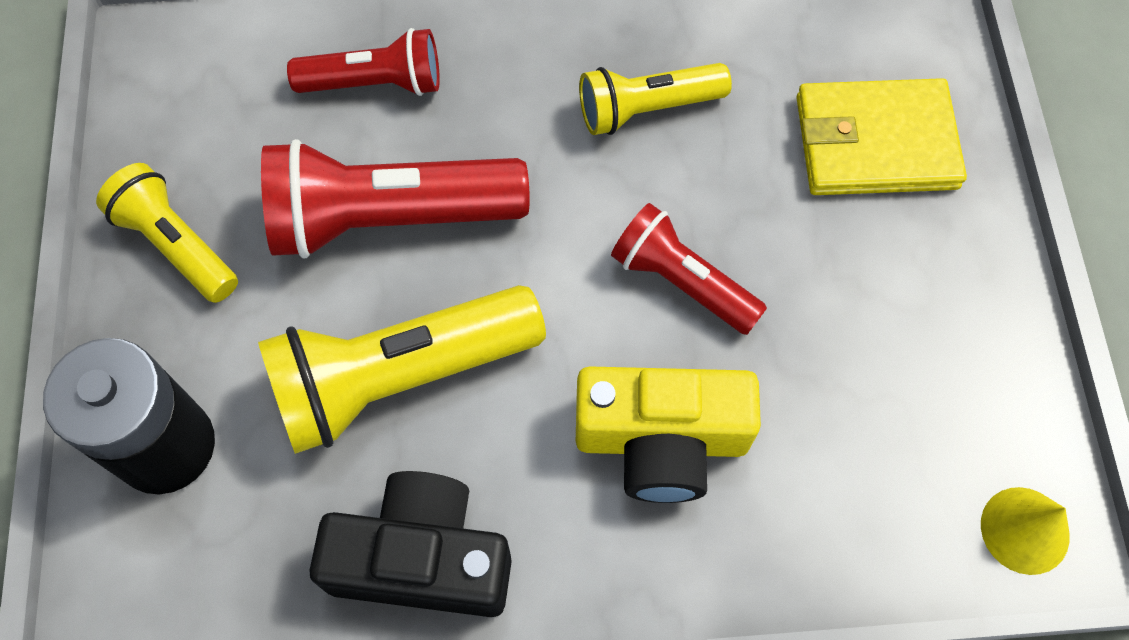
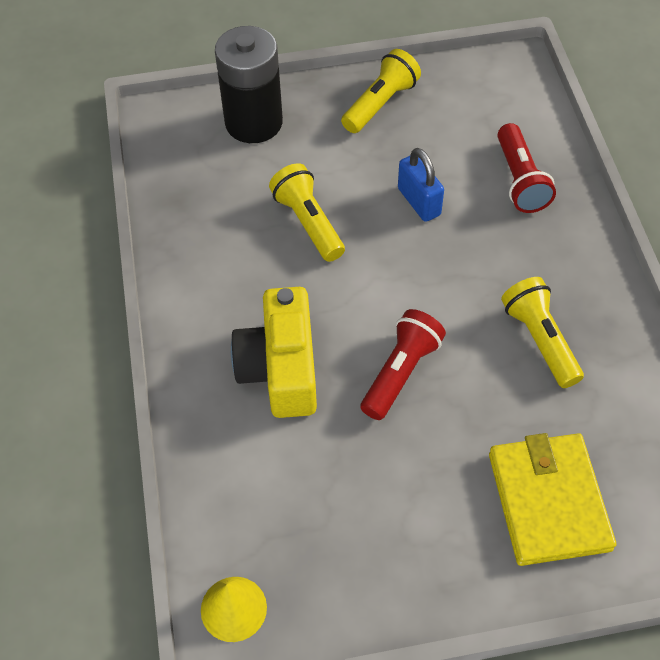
camera: 85 degrees right, 10 degrees down
yellow flashlight [258,285,546,454] -> yellow flashlight [269,163,345,262], size x0.60
red flashlight [261,139,530,259] -> blue padlock [398,148,444,222]
black camera [309,471,512,617] -> none

